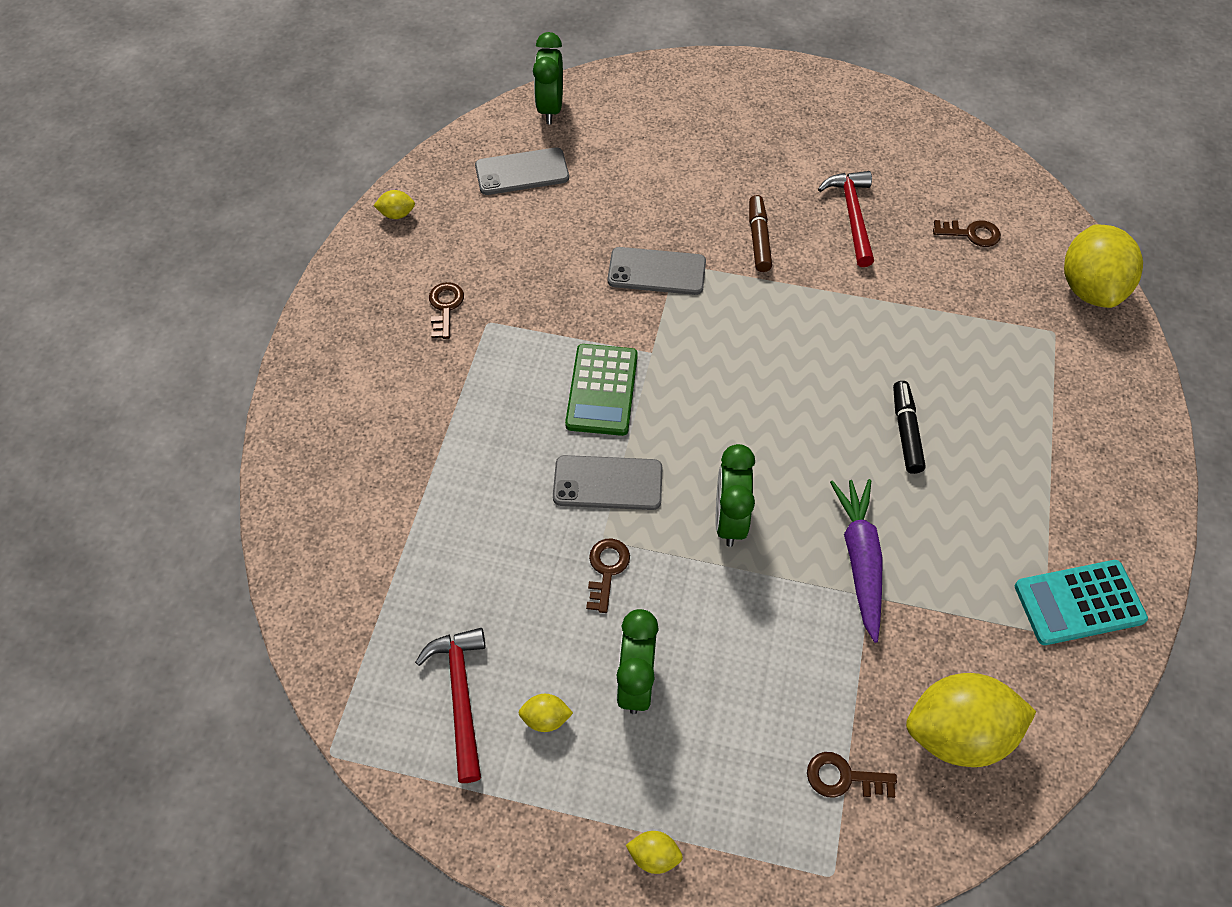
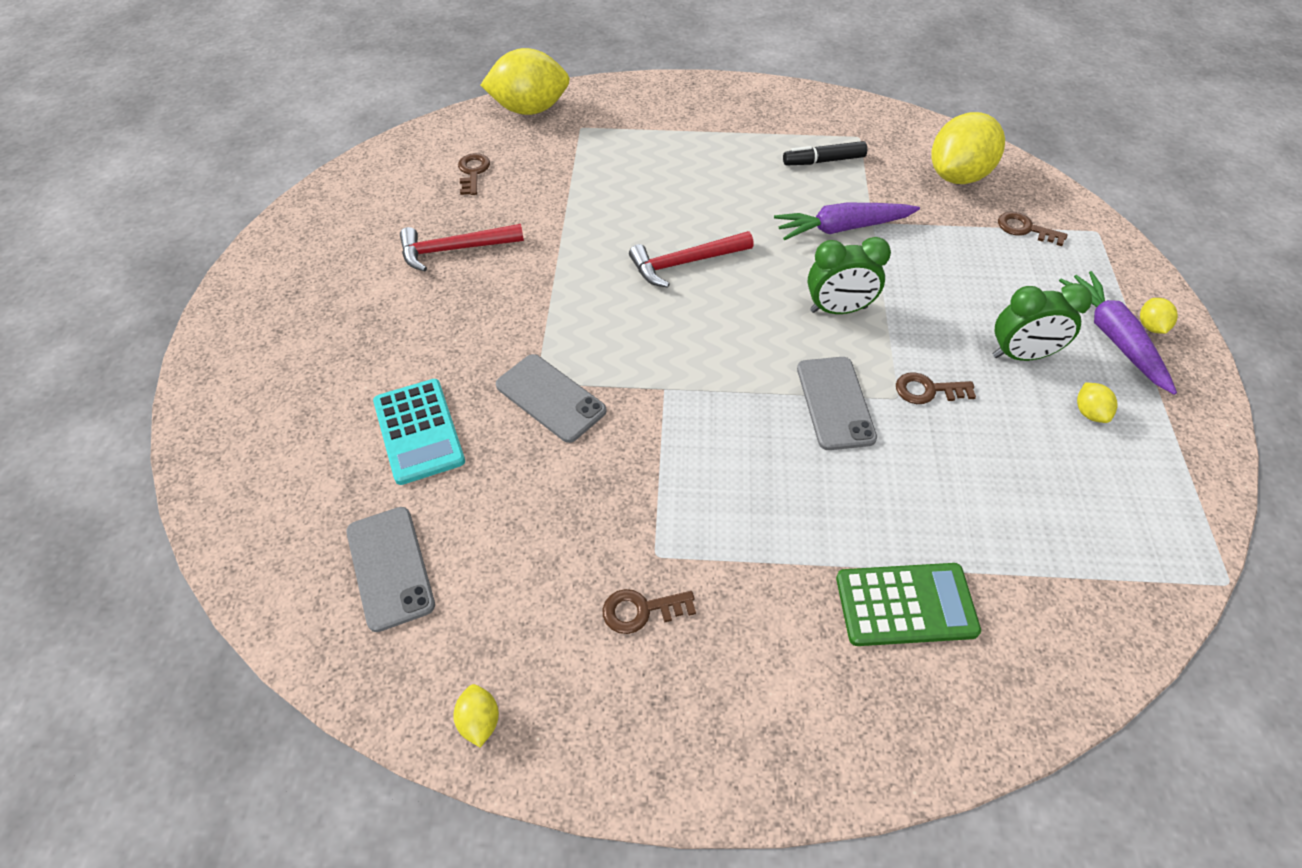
camera: 100 degrees left, 5 degrees down
red hammer [415,628,485,783] -> red hammer moved to [629,231,754,288]
green clock [533,32,563,124] -> none
green calculator [565,344,638,436] -> green calculator moved to [836,563,981,646]
grey phone [608,247,706,295] -> grey phone turned 45 degrees counterclockwise [496,354,606,443]
brown marker [749,195,772,272] -> none
brown key [807,752,897,798] -> brown key turned 120 degrees clockwise [998,212,1067,246]
black marker [893,381,926,474] -> black marker moved to [783,141,867,165]
yellow lemon [906,673,1037,767] -> yellow lemon turned 60 degrees clockwise [931,112,1005,184]
turquoise calculator [1015,560,1148,645] -> turquoise calculator moved to [373,379,465,485]
none -> purple carrot [1059,271,1177,395]

